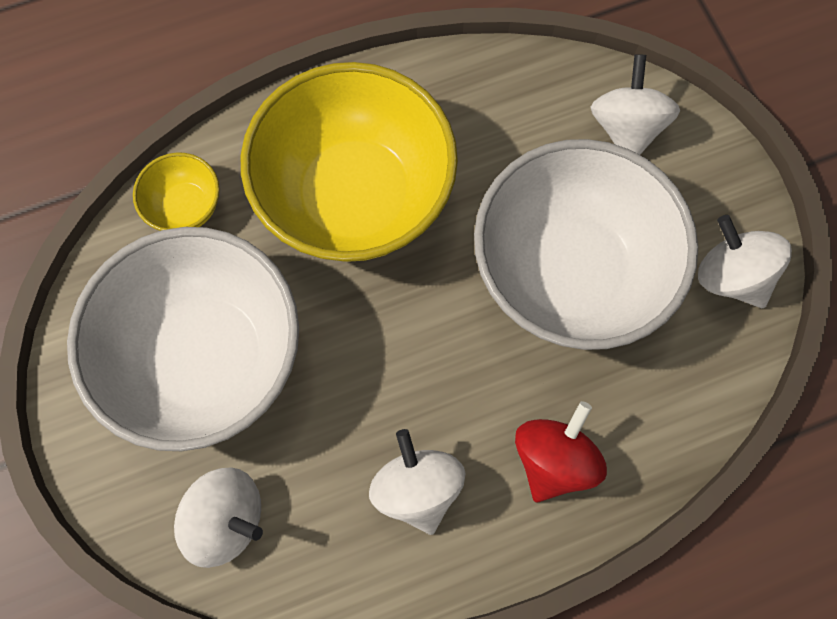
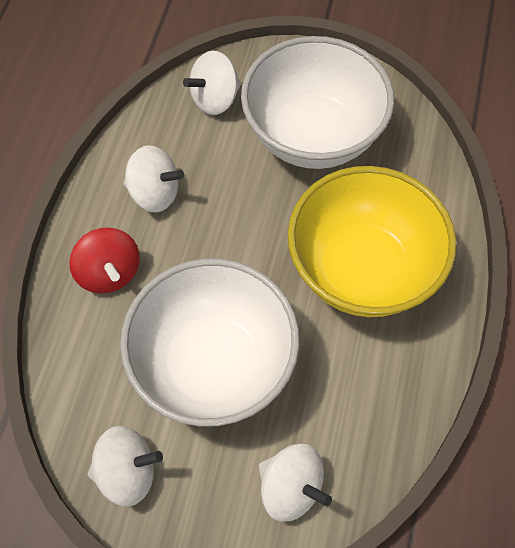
camera: 125 degrees right, 10 degrees down
yellow bowl [133,152,220,231] -> none

